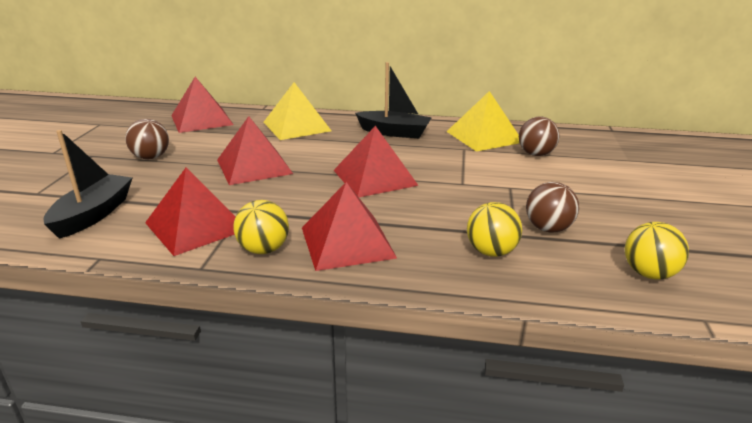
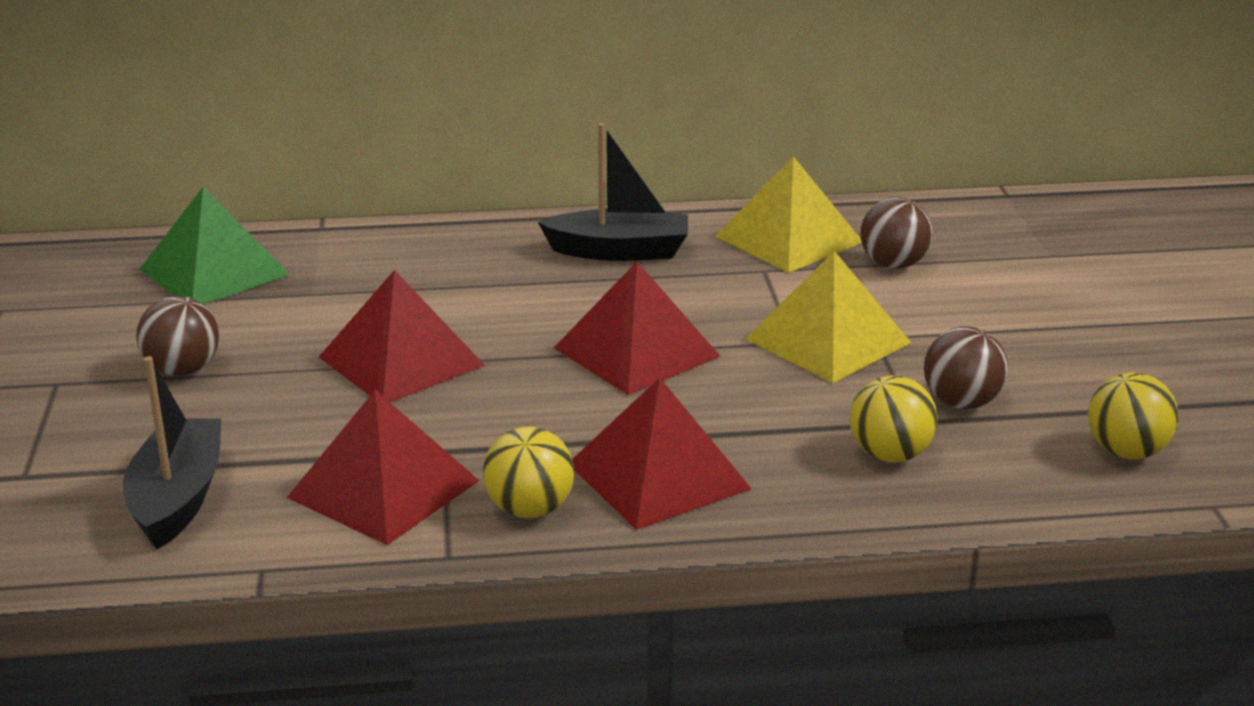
camera: 15 degrees left, 0 degrees up
red pyramid [171,77,233,133] -> green pyramid [139,187,290,304]
yellow pyramid [264,82,331,140] -> yellow pyramid moved to [746,251,911,383]

